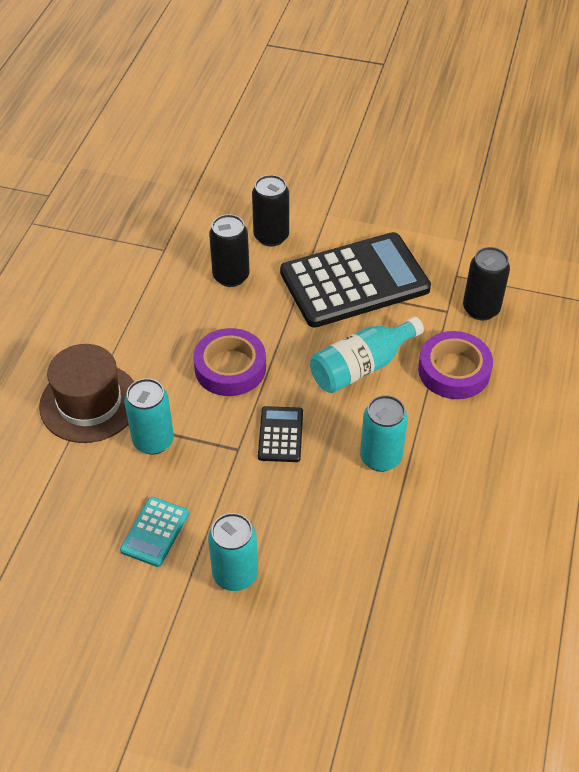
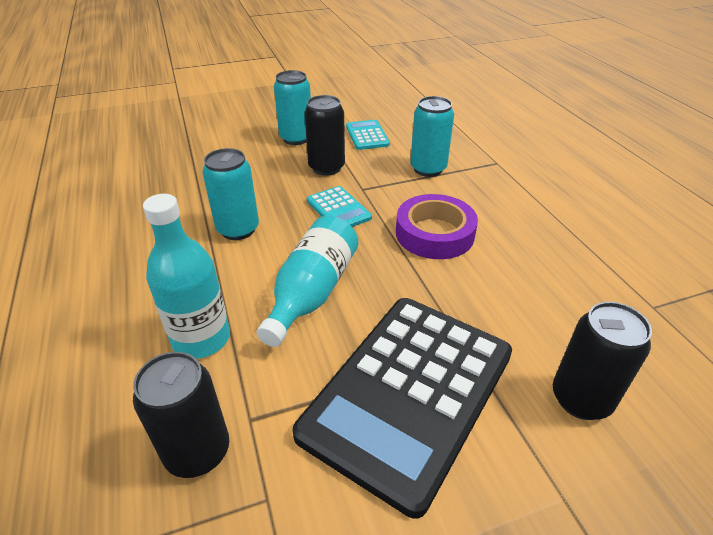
camera: 145 degrees right, 10 degrees down
brown hat [39,344,134,443] -> none
black can [209,214,249,287] -> black can moved to [305,95,345,176]
black calculator [258,406,303,462] -> turquoise calculator [307,186,372,227]
purple tape [418,331,493,399] -> turquoise bottle [143,194,230,359]

